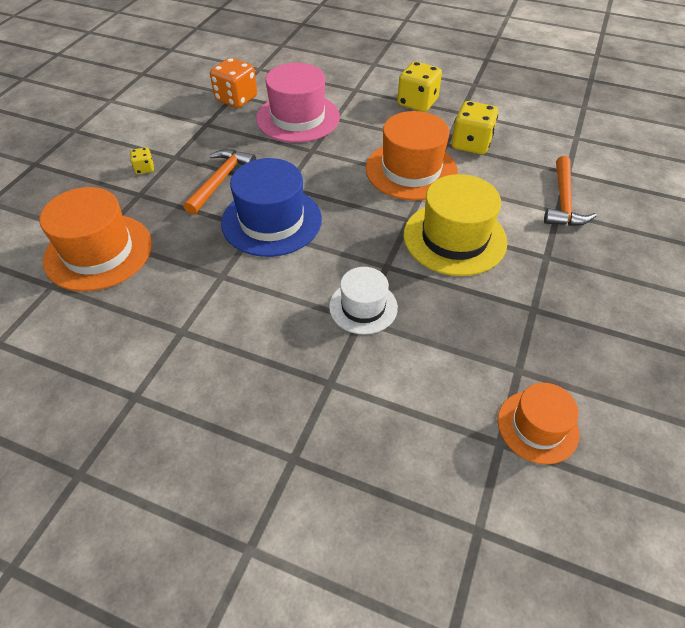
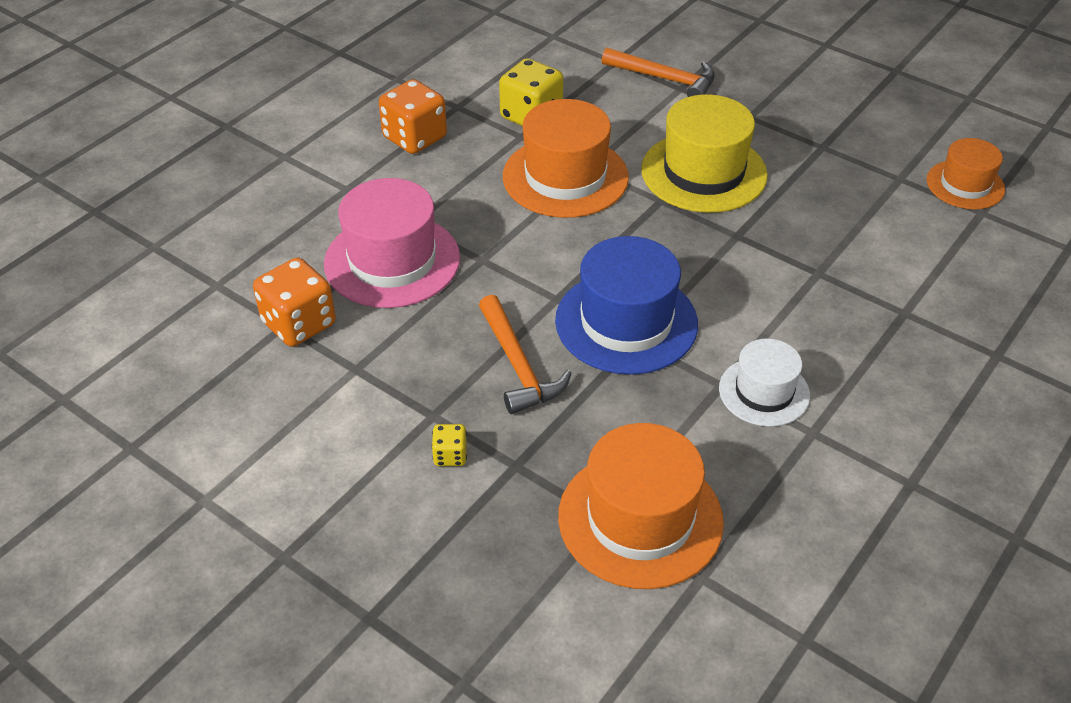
camera: 75 degrees left, 5 degrees down
orange hammer [183,149,256,215] -> orange hammer turned 150 degrees counterclockwise [479,295,572,414]
white hat [329,267,398,335] -> white hat moved to [719,339,810,427]
yellow dice [397,61,442,112] -> orange dice [379,79,447,154]

